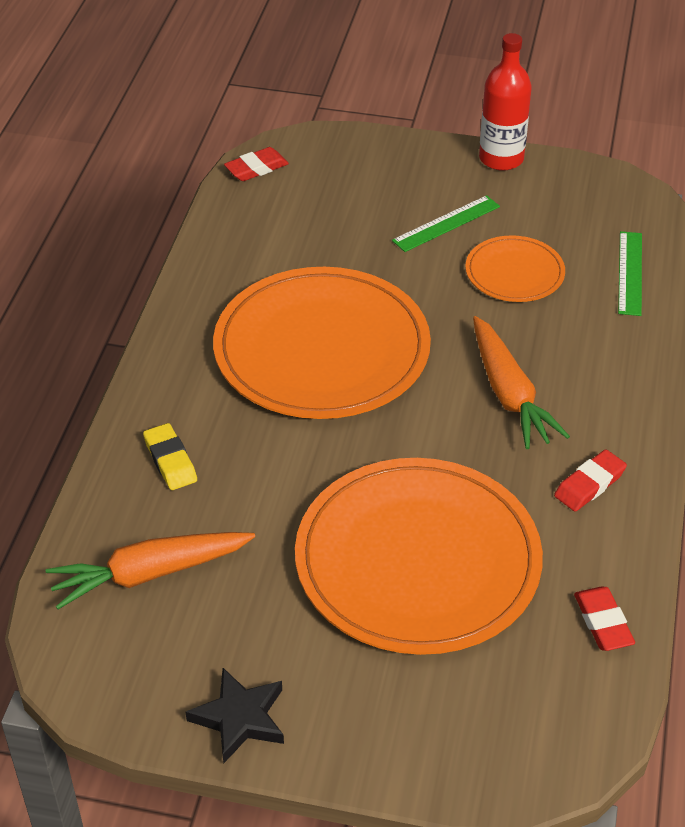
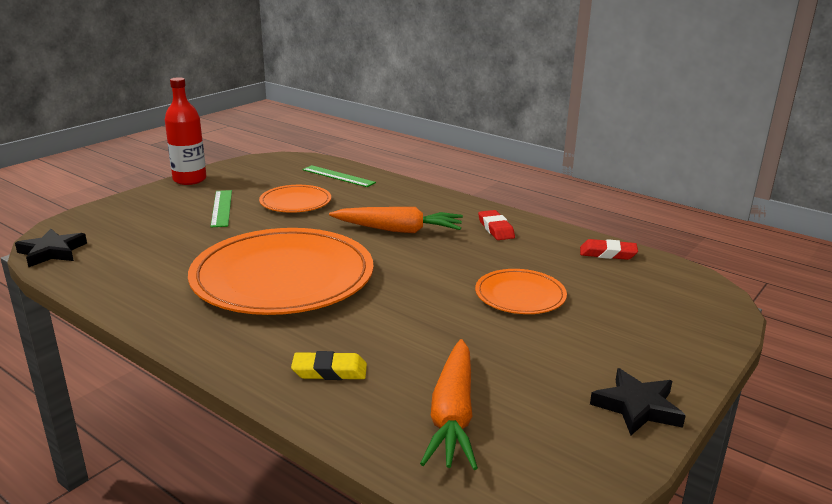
camera: 65 degrees left, 20 degrees down
red eraser [224,147,289,181] -> black star [15,229,87,267]
orange plate [295,458,543,655] -> orange plate [475,269,567,314], size x0.48

